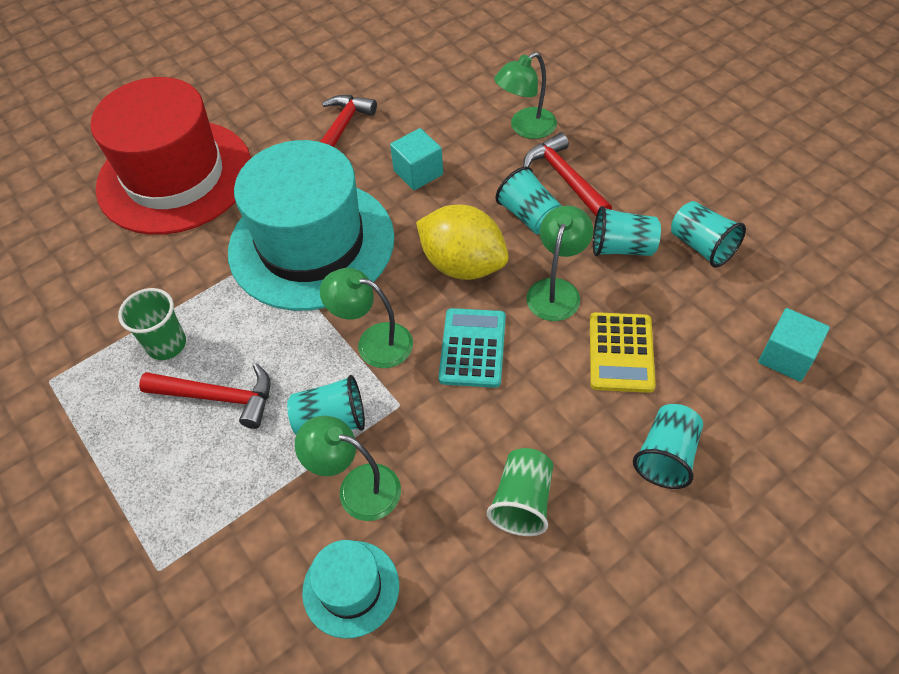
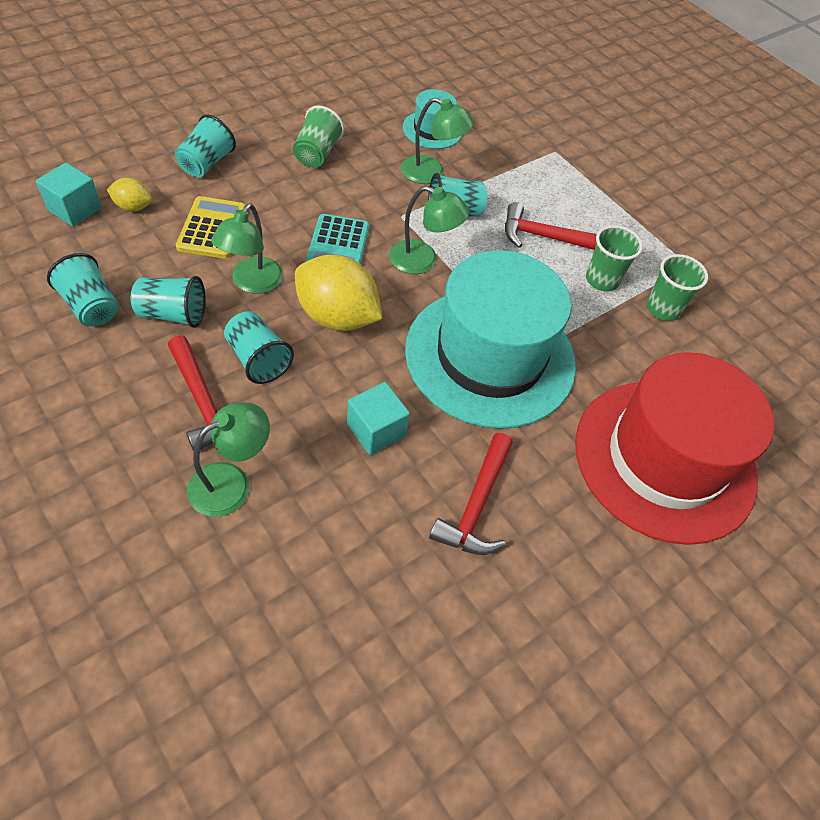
camera: 170 degrees right, 0 degrees up
none -> yellow lemon [107,178,152,211]
none -> green cup [646,254,708,321]

